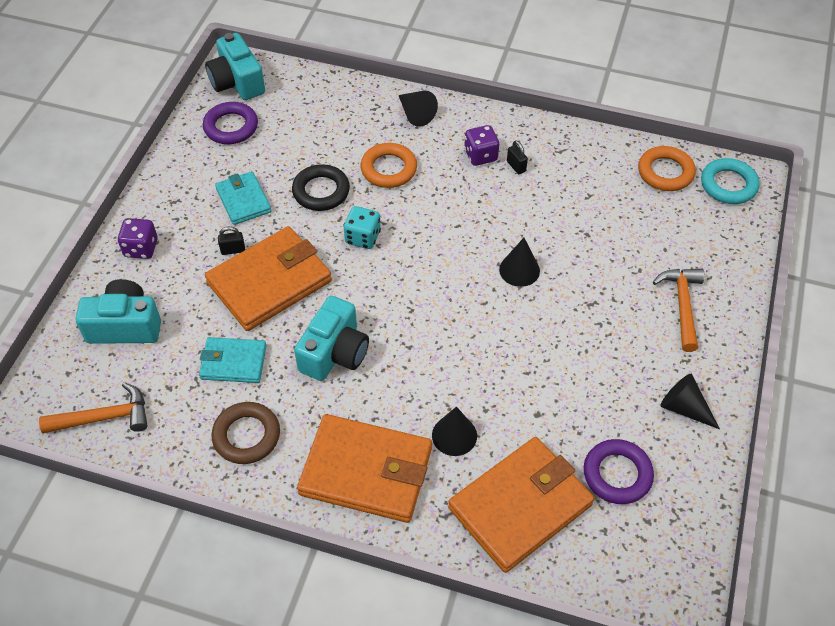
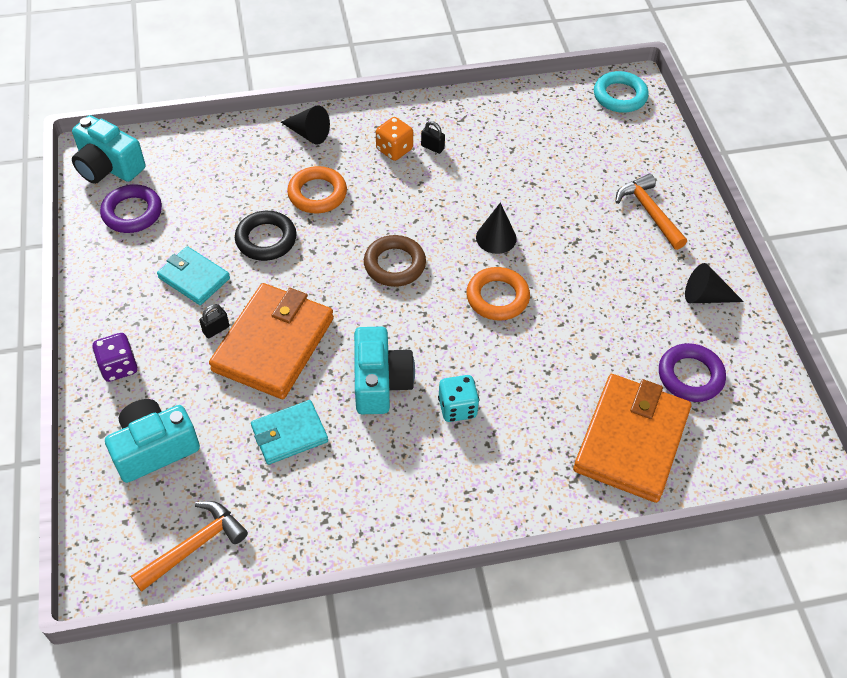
camera: 30 degrees left, 0 degrees up
brown ring [211,402,280,464] -> brown ring moved to [364,235,426,287]
orange wallet [297,414,432,523] -> none
turquoise dice [344,206,381,249] -> turquoise dice moved to [438,375,479,422]
black cone [432,407,477,456] -> none
purple dice [464,125,499,166] -> orange dice [376,117,413,161]
orange ring [638,146,696,191] -> orange ring moved to [466,267,530,321]

